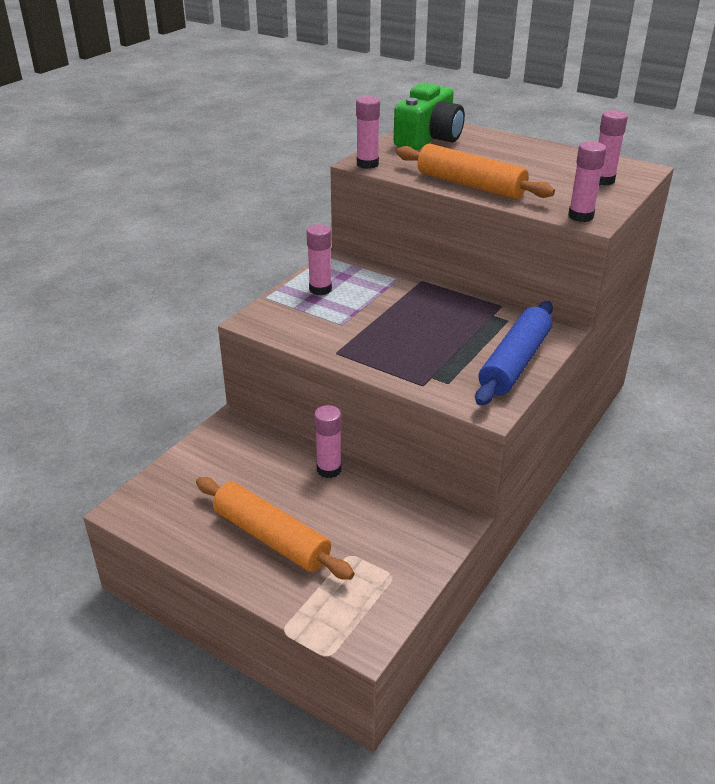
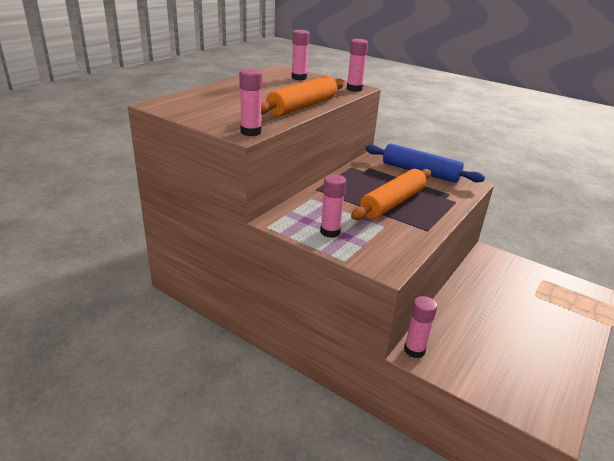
camera: 90 degrees left, 5 degrees down
orange rolling pin [196,477,354,580] -> orange rolling pin moved to [351,169,431,220]
pink glue stick [314,405,342,478] -> pink glue stick moved to [404,296,437,358]
green camera [394,83,465,150] -> none

